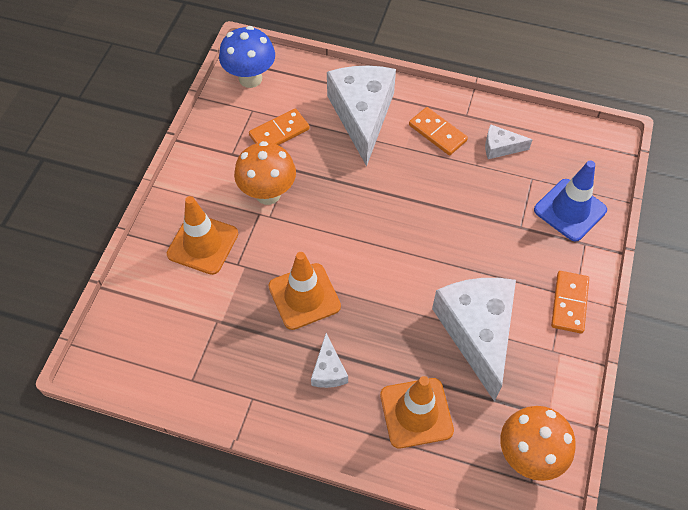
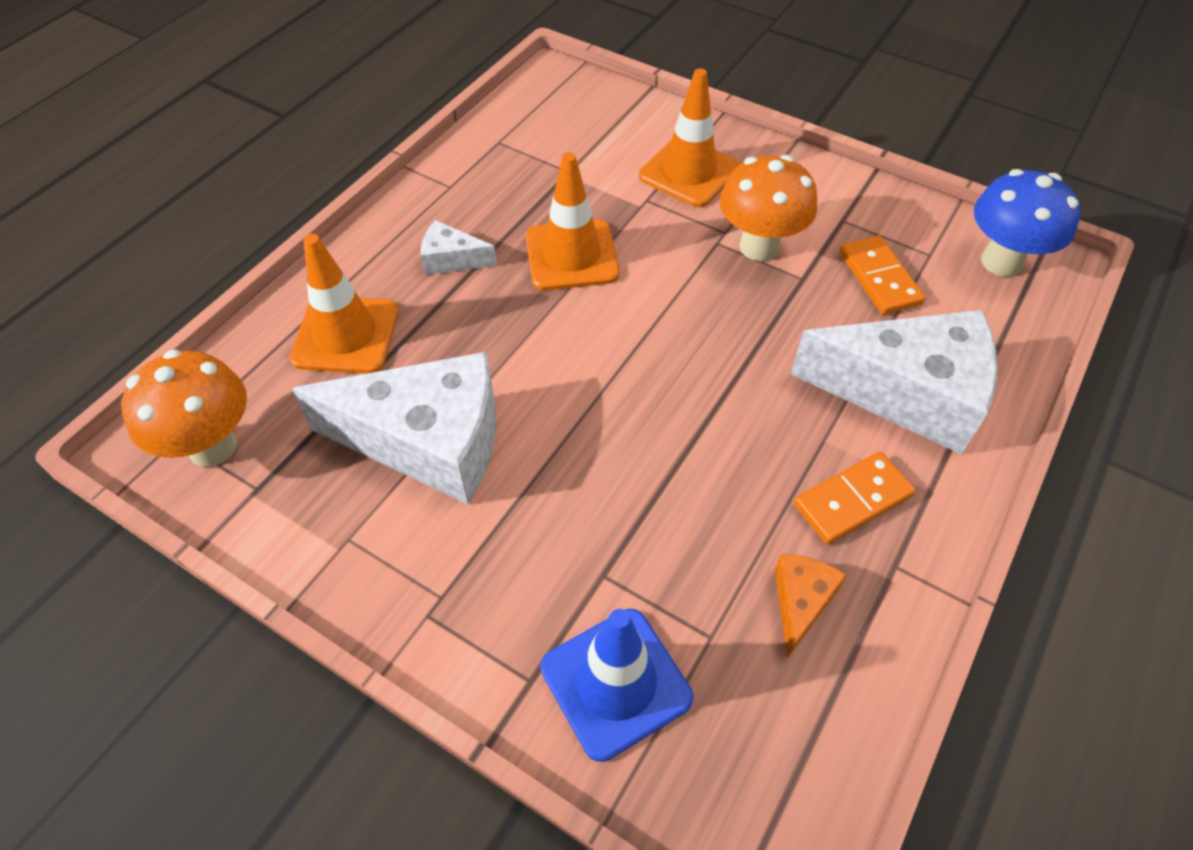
camera: 105 degrees right, 5 degrees down
white cheese [485,124,533,159] -> orange cheese [775,554,847,658]
orange domino [551,271,589,334] -> none

